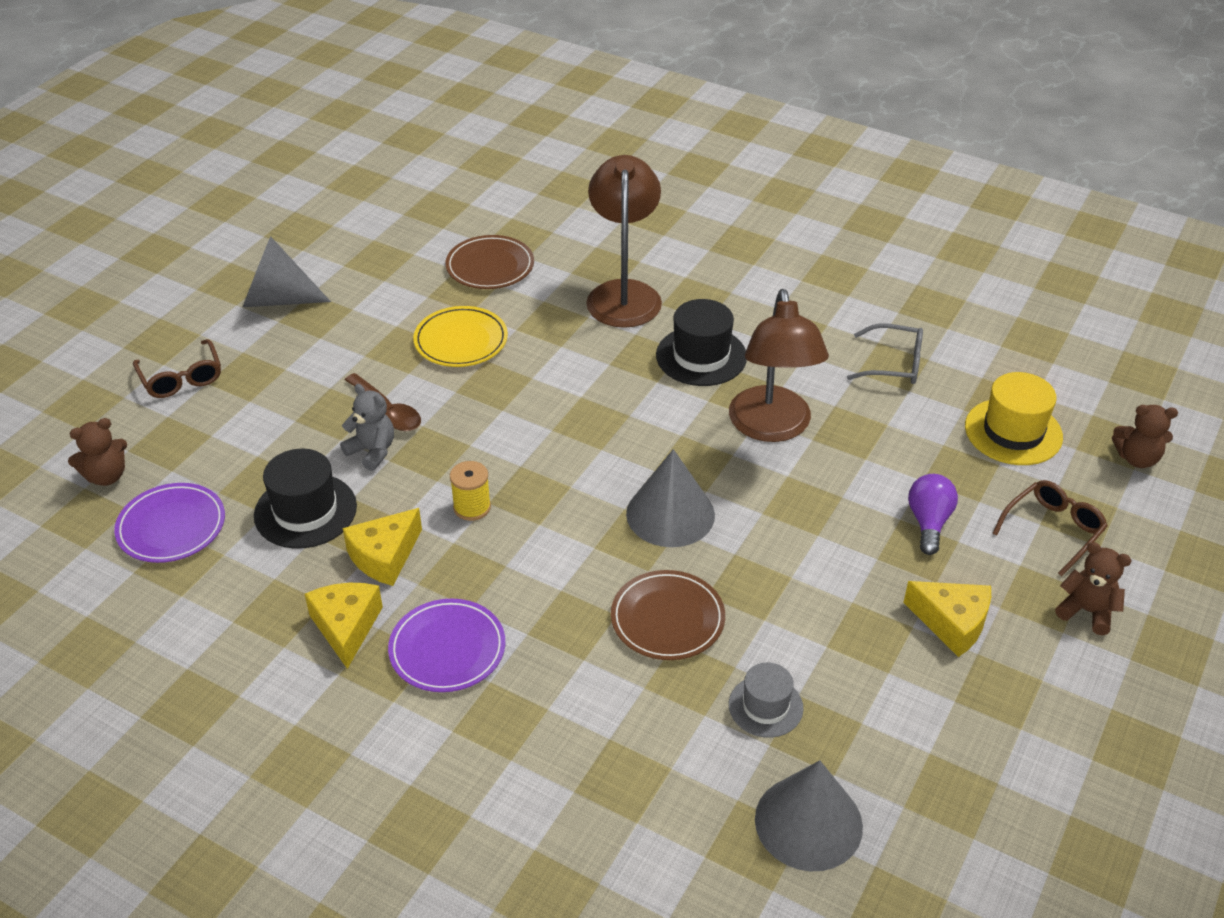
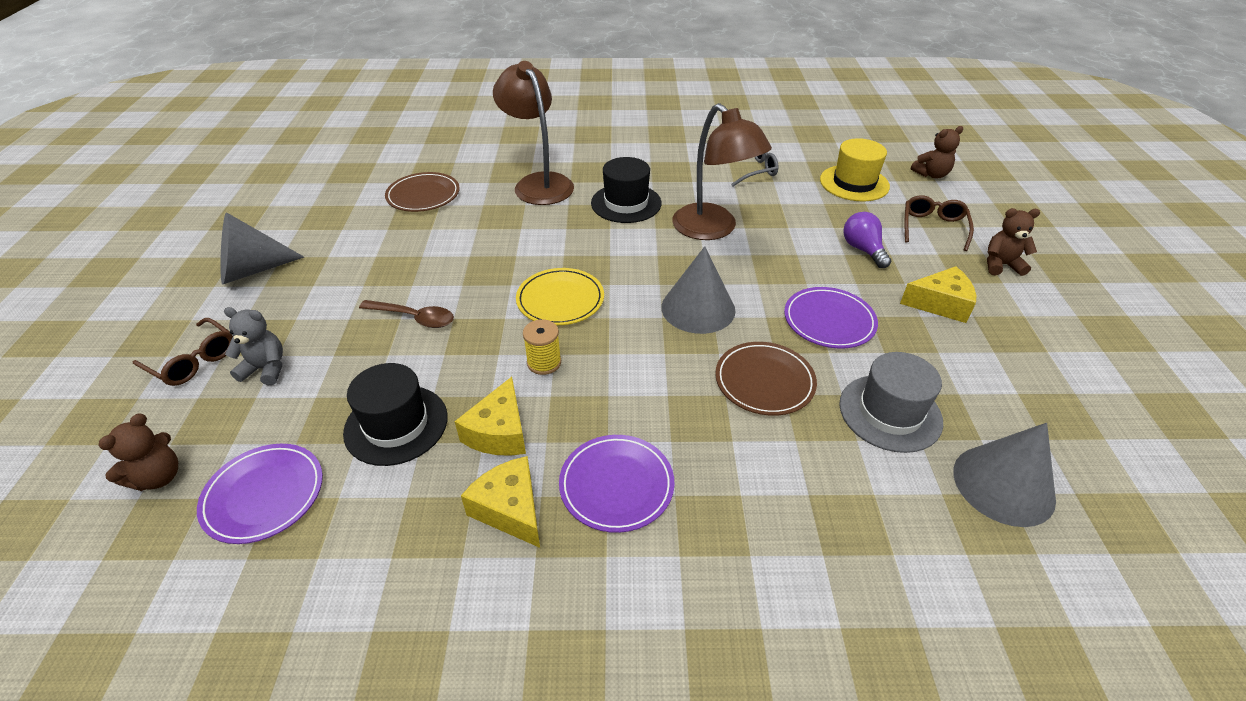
camera: 30 degrees left, 0 degrees up
grey teddy bear [340,384,394,471] -> grey teddy bear moved to [224,307,283,385]
yellow plate [413,306,508,367] -> yellow plate moved to [516,268,604,325]
grey hat [729,662,804,738] -> grey hat [839,352,943,453], size x1.55
none -> purple plate [784,287,878,349]

